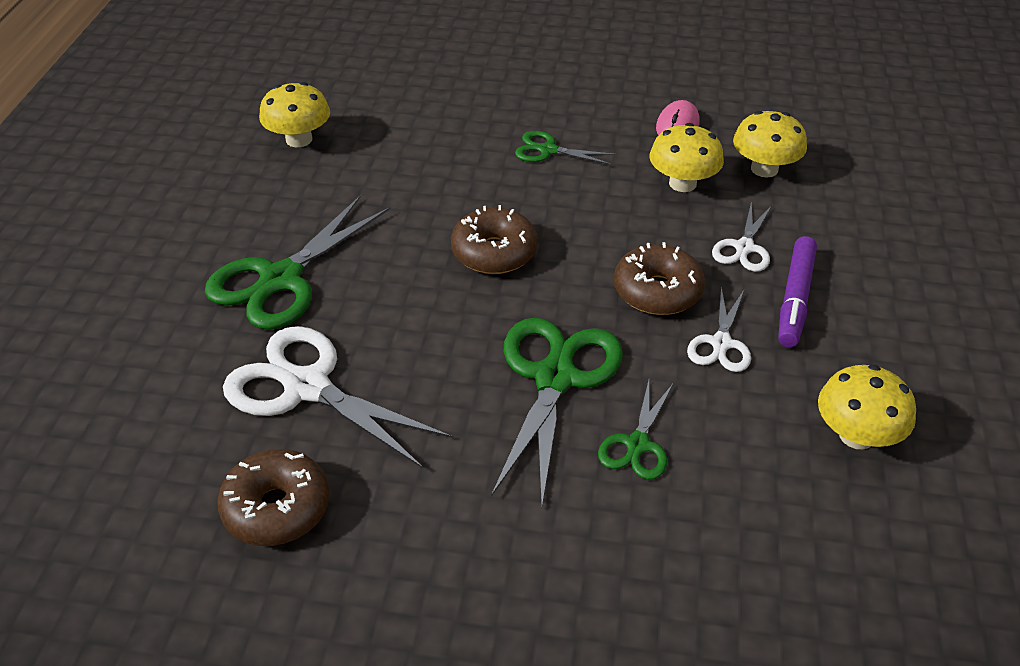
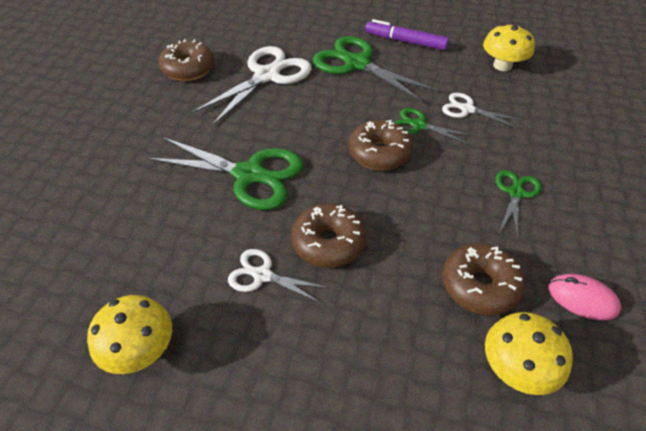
camera: 95 degrees right, 5 degrees up
green scissors [598,380,673,480] -> green scissors moved to [394,108,472,144]
yellow mushroom [650,123,724,192] -> brown donut [443,243,525,316]
white scissors [712,201,772,272] -> white scissors moved to [442,93,520,128]
purple marker [778,236,817,347] -> purple marker moved to [365,19,449,51]

